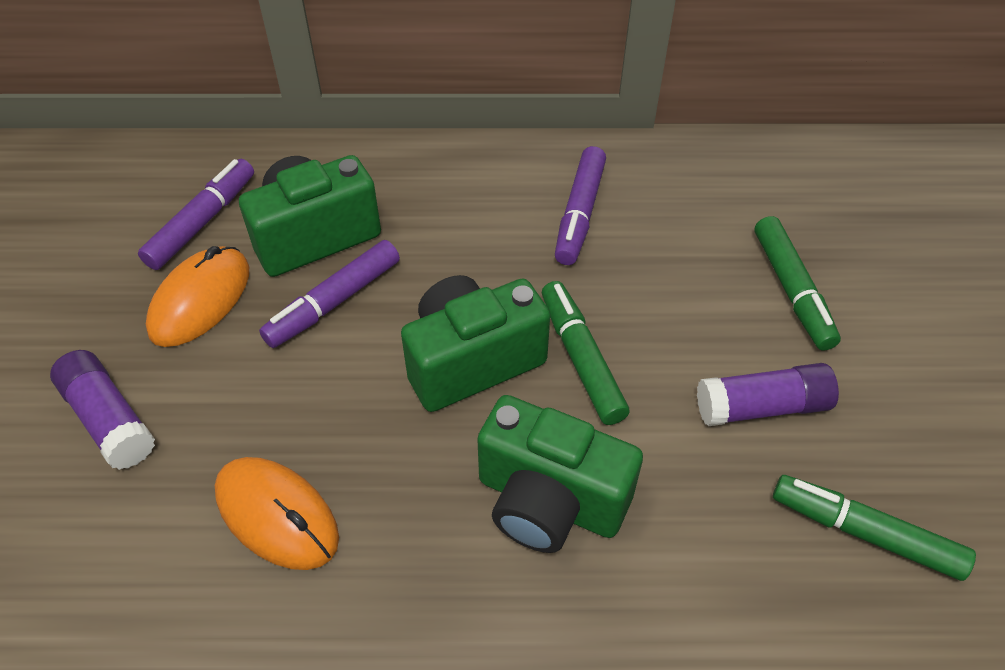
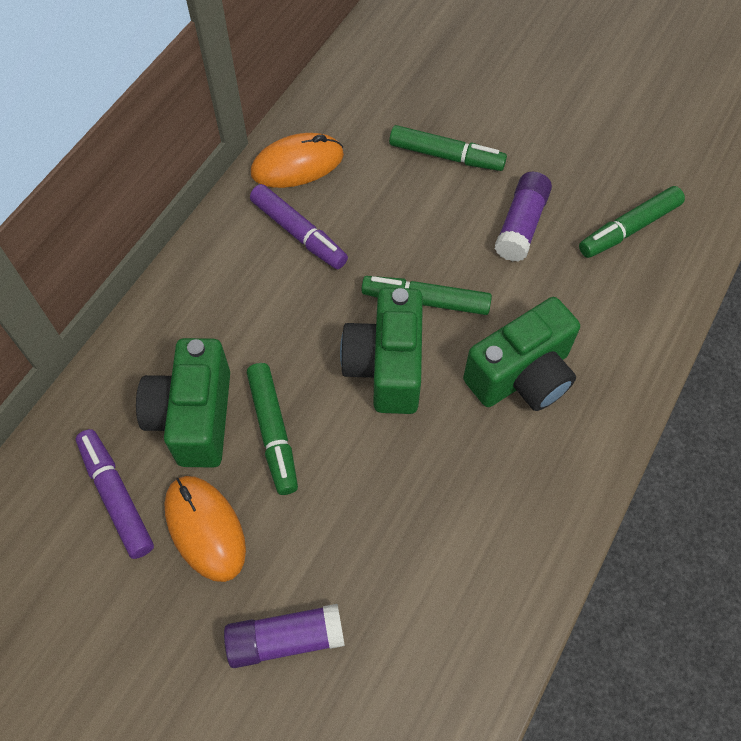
camera: 60 degrees left, 10 degrees up
orange mouse [215,457,339,570] -> orange mouse moved to [251,133,344,188]
purple marker [259,240,400,348] -> green marker [247,363,298,495]

